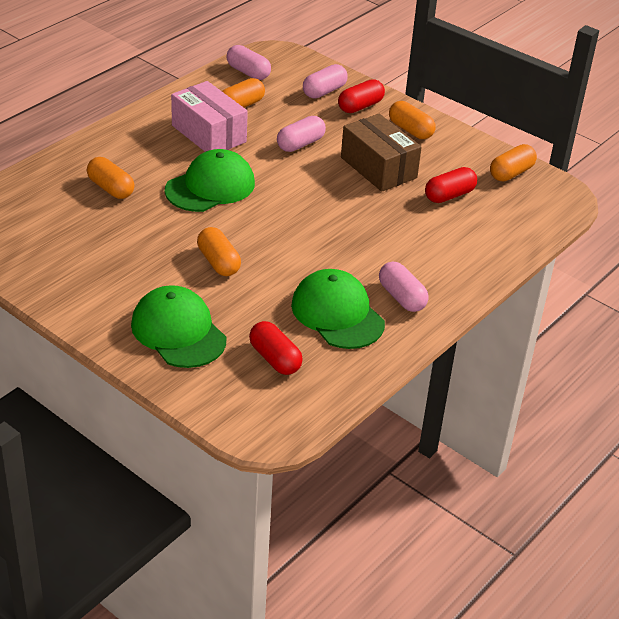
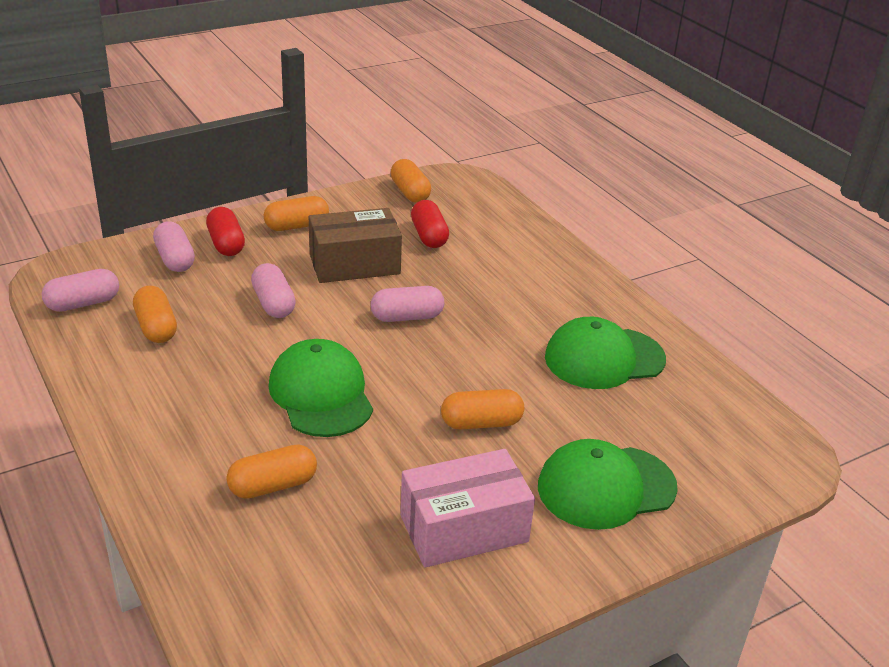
camera: 70 degrees left, 5 degrees down
pink box [171,81,248,152] -> pink box moved to [400,449,535,568]
red capsule [249,321,303,375] -> none
pink capsule [379,261,429,312] -> pink capsule moved to [371,286,444,322]

